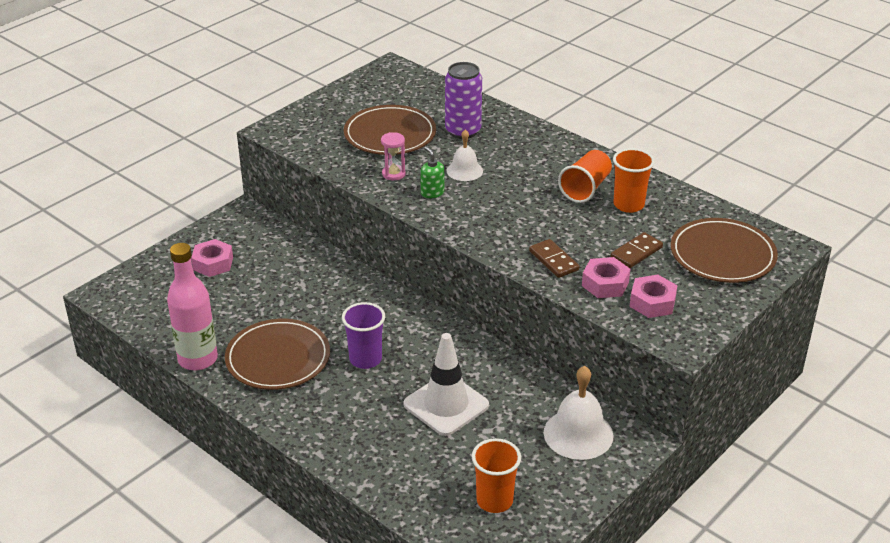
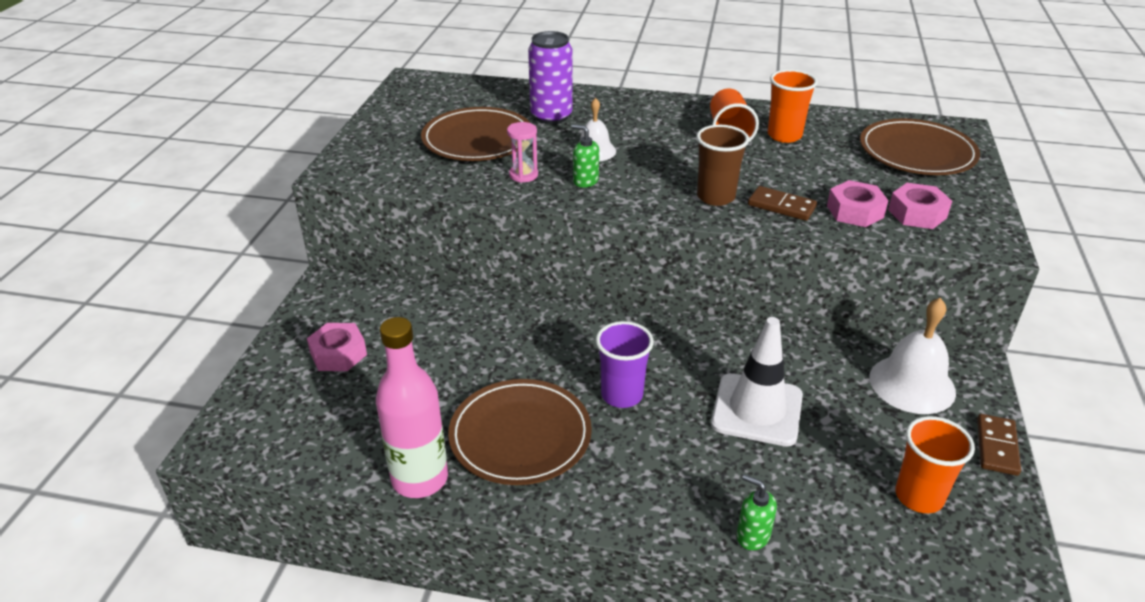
camera: 30 degrees left, 0 degrees up
brown domino [611,232,663,268] -> brown domino moved to [977,414,1021,476]
none -> brown cup [696,125,749,206]
none -> green soap dispenser [737,474,777,550]

